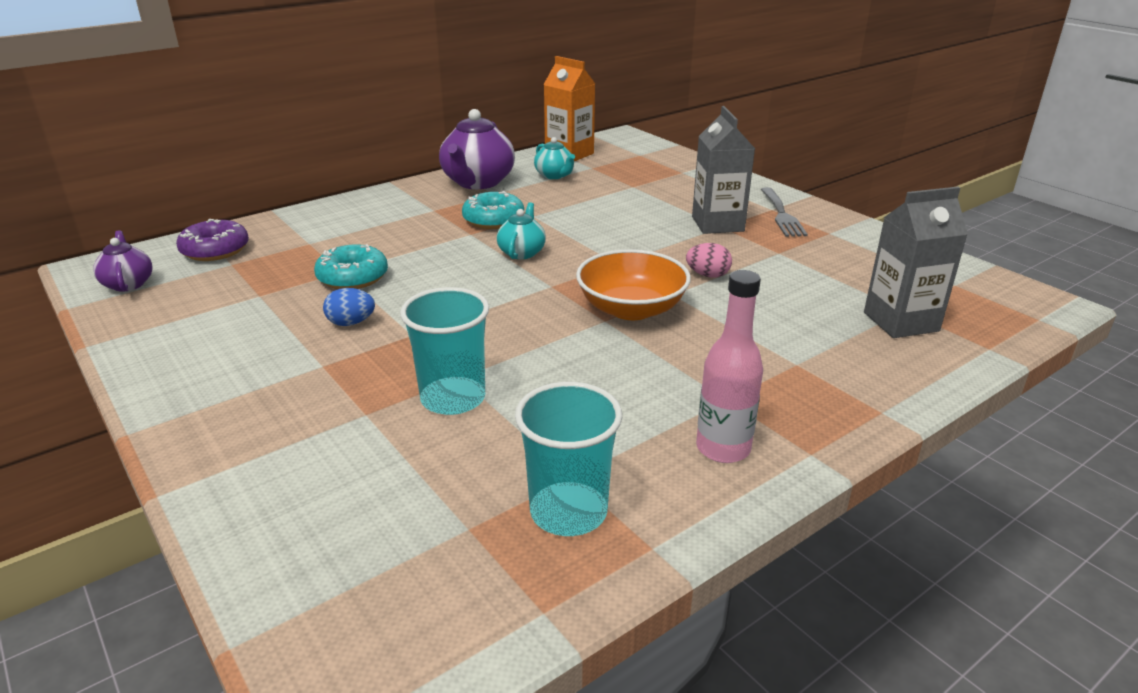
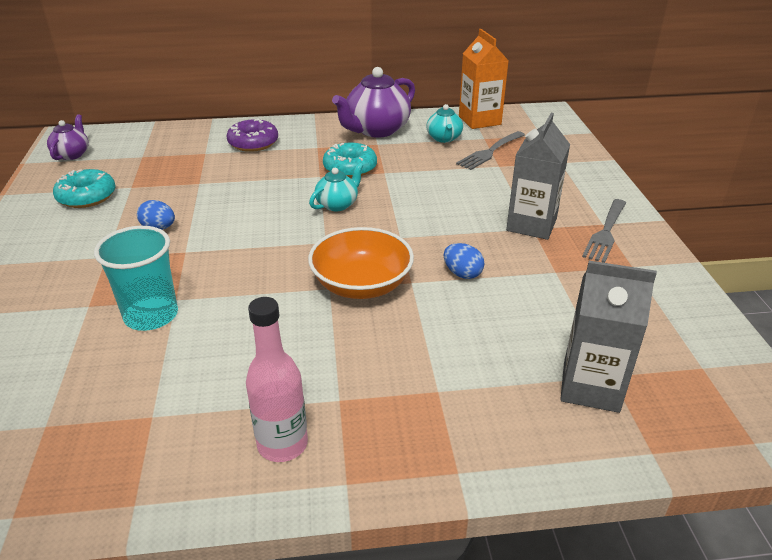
camera: 30 degrees right, 5 degrees up
purple donut [176,219,249,261] -> purple donut moved to [227,118,278,152]
turquoise donut [314,244,388,289] -> turquoise donut moved to [53,169,116,208]
turquoise cup [515,382,622,536] -> none
pink egg [686,243,732,278] -> blue egg [444,243,484,279]
none -> grey fork [456,131,525,170]

